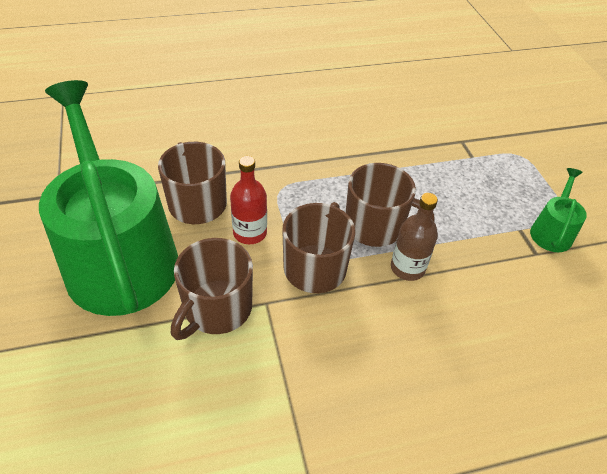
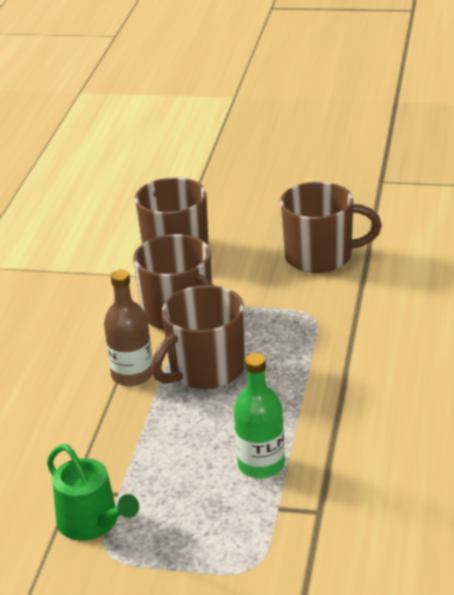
camera: 120 degrees right, 15 degrees down
green watering can [39,80,178,316] -> none
red bottle [230,156,267,244] -> none
none -> green bottle [234,353,285,479]

